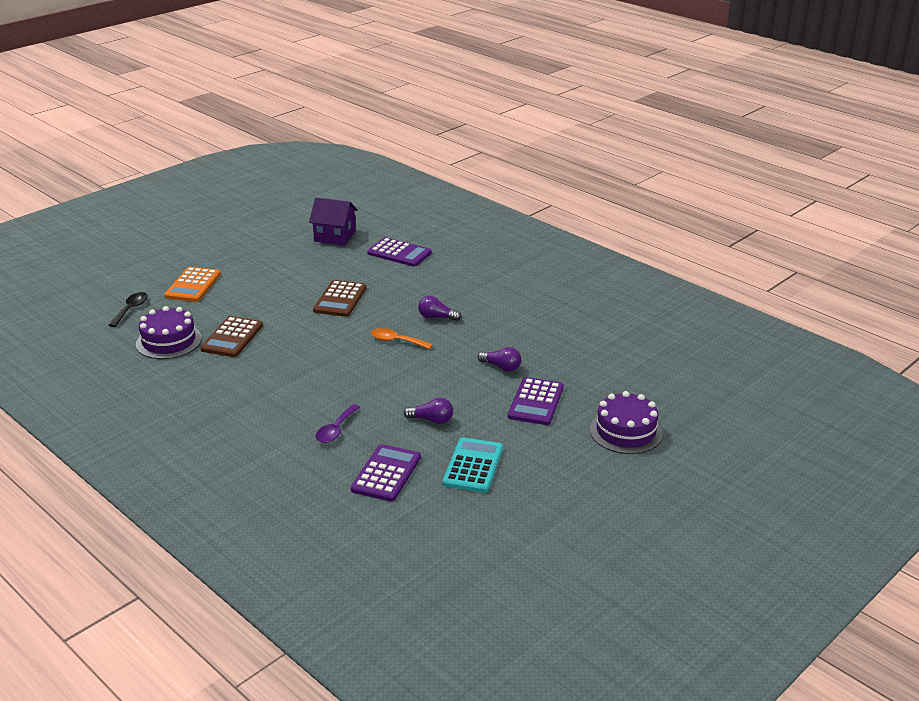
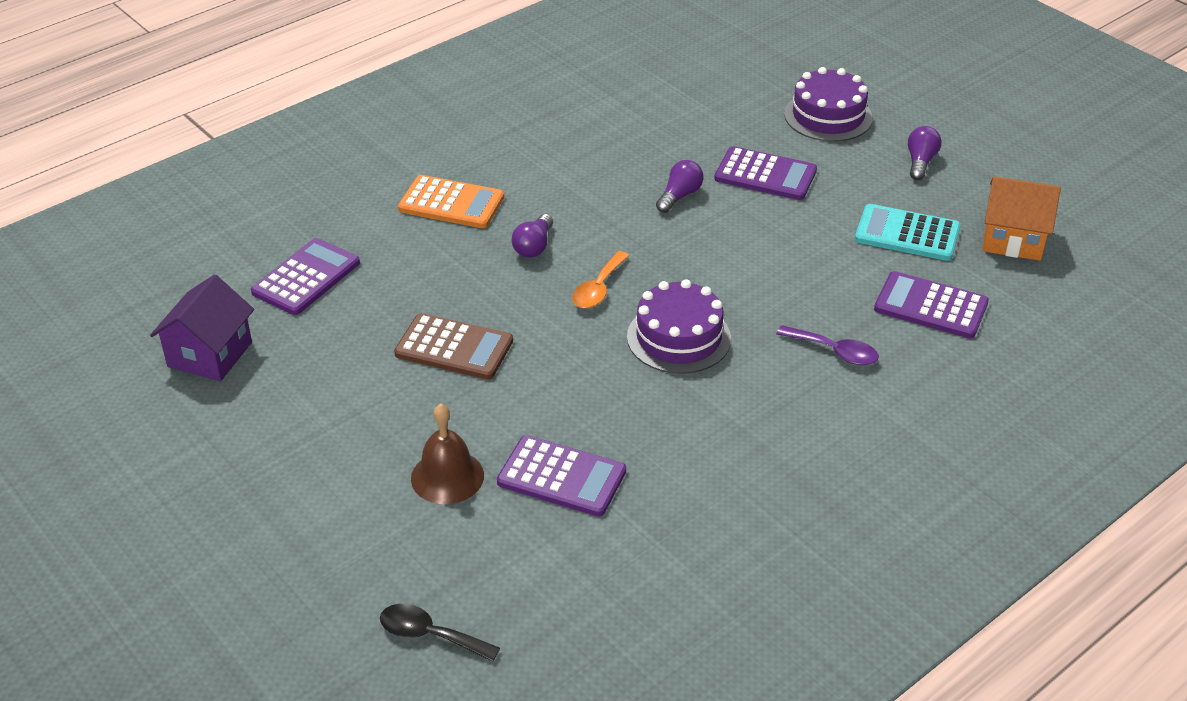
camera: 85 degrees left, 10 degrees up
purple cake [136,306,202,359] -> purple cake moved to [627,279,731,374]
orange calculator [164,267,221,302] -> orange calculator moved to [398,175,504,228]
brown calculator [200,316,263,357] -> purple calculator [497,435,626,516]
purple light bulb [404,398,453,424] -> purple light bulb moved to [908,126,942,180]
none -> brown bell [411,404,484,504]
none -> orange house [982,176,1061,261]

